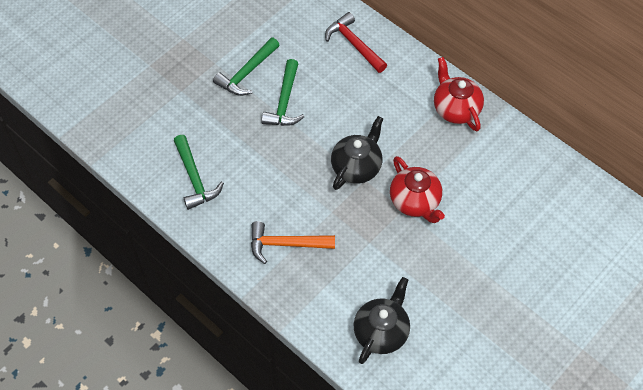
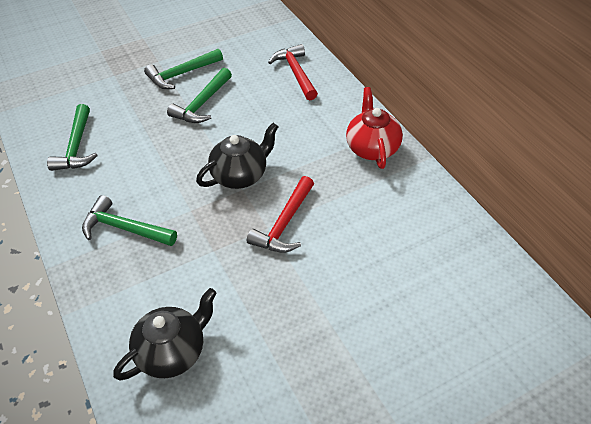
camera: 20 degrees right, 10 degrees down
orange hammer [251,221,335,264] -> green hammer [82,195,177,246]
red teapot [390,156,445,223] -> red hammer [247,176,314,253]

